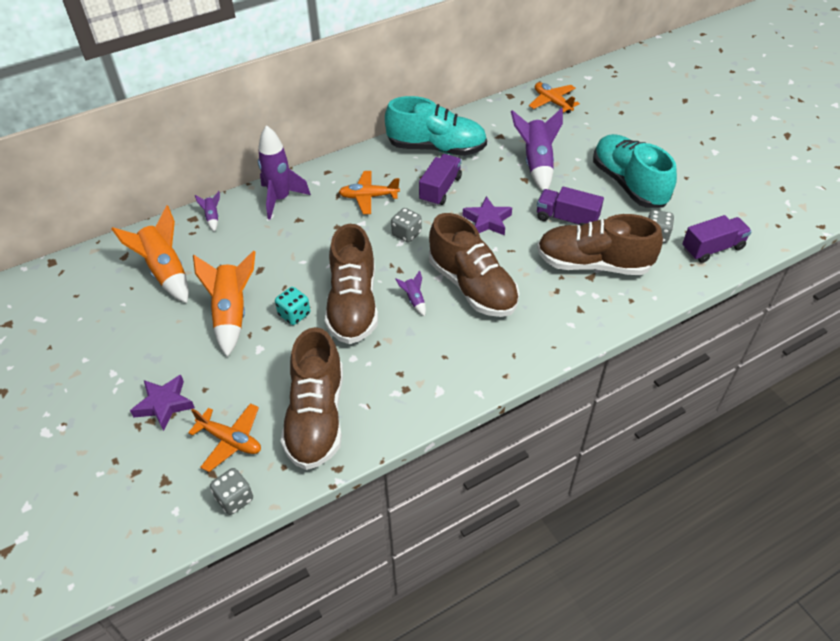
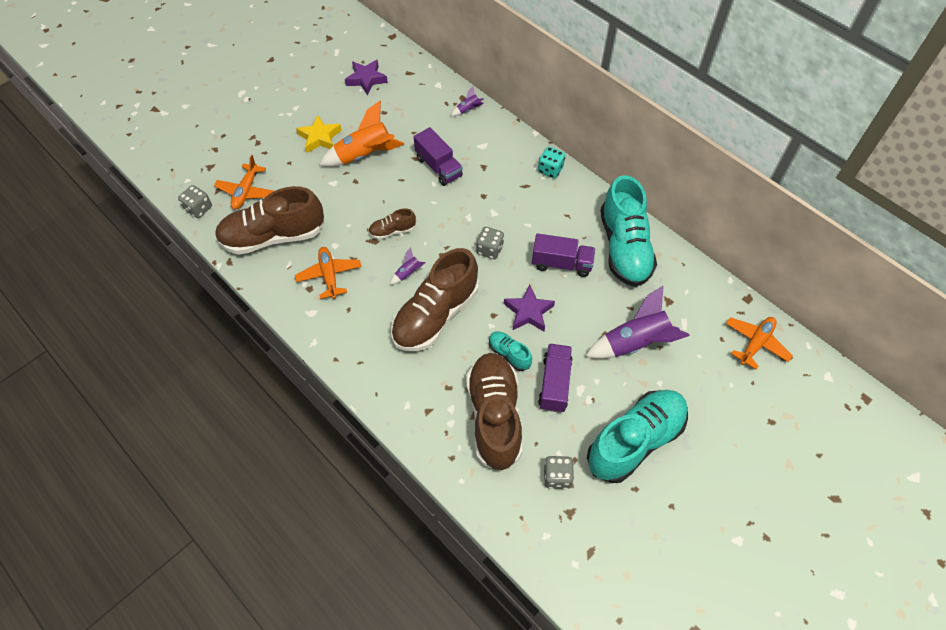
camera: 75 degrees right, 10 degrees up
orange rocket [112,205,189,303] -> none
purple star [130,375,195,431] -> purple star moved to [345,60,388,95]
purple rocket [258,125,311,220] -> none
turquoise dice [275,287,310,325] -> turquoise dice moved to [538,147,565,178]
brown shoe [325,224,378,344] -> brown shoe [368,209,416,240], size x0.45
orange plane [339,171,400,214] -> orange plane moved to [295,247,361,299]
purple truck [682,215,752,263] -> purple truck moved to [414,127,463,186]
none -> yellow star [296,115,342,153]
none -> turquoise shoe [489,331,532,371]

